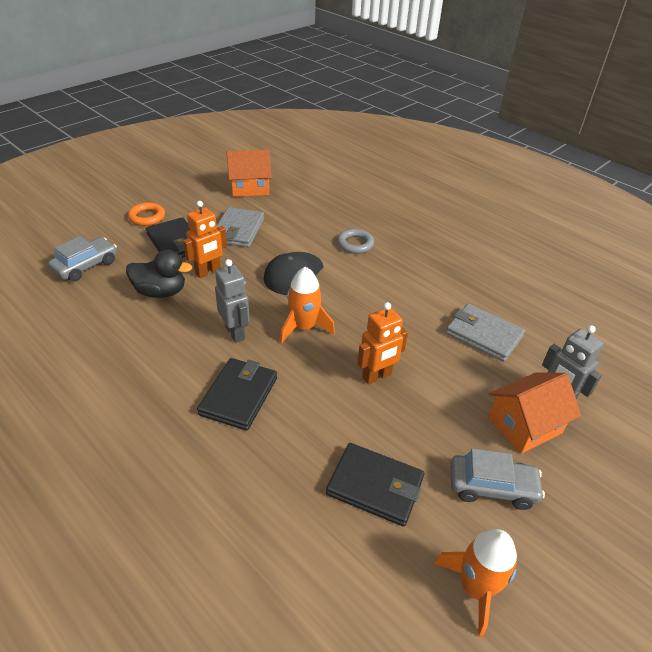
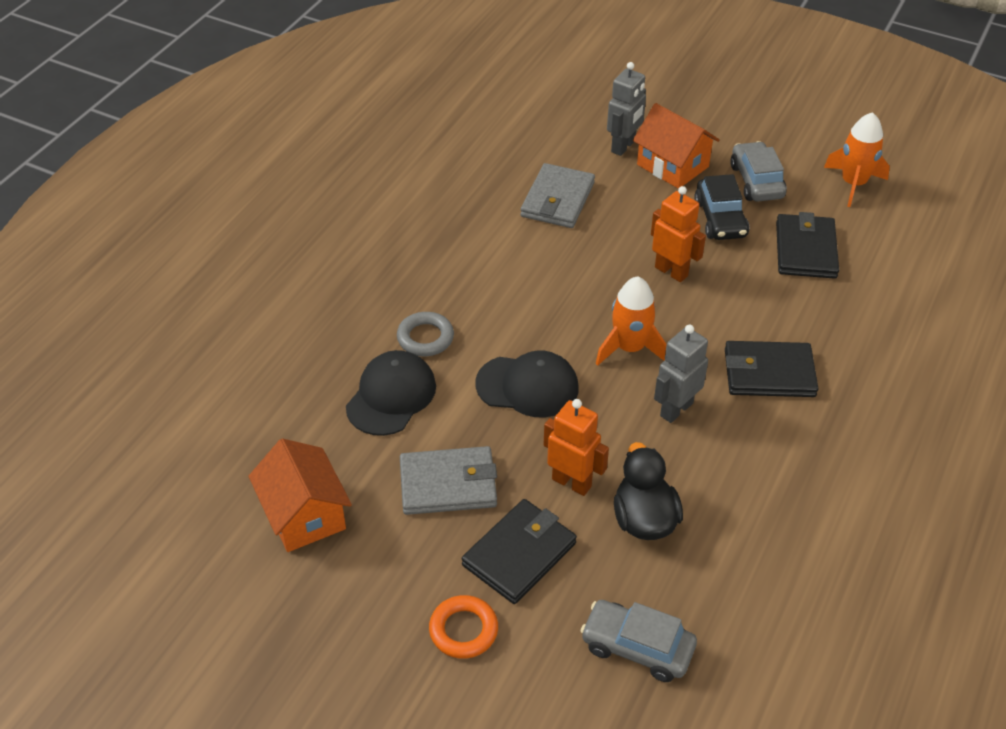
camera: 105 degrees left, 5 degrees up
none -> black cap [346,350,436,436]
none -> black car [694,174,750,240]

